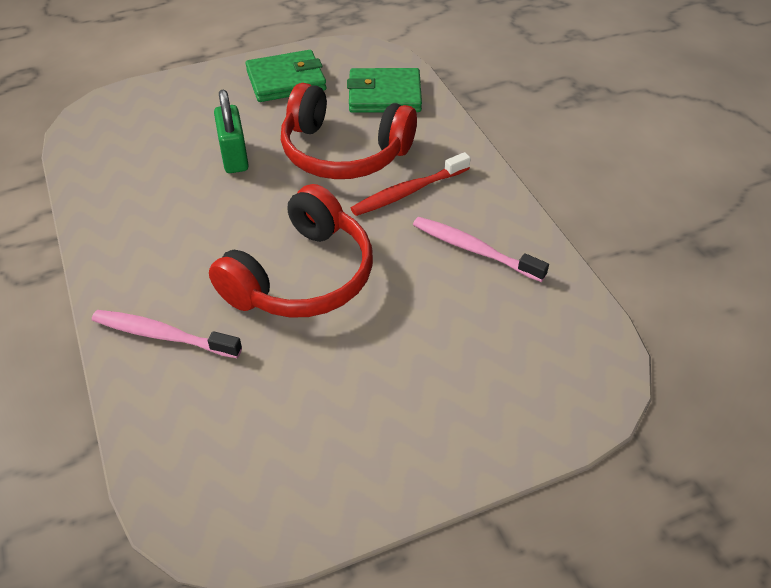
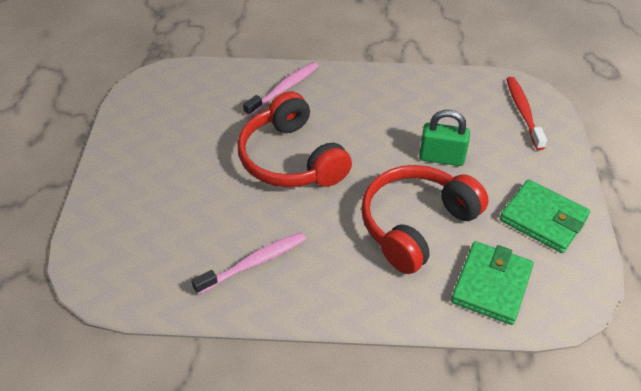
camera: 115 degrees right, 0 degrees up
green wallet [245,50,327,102] -> green wallet turned 60 degrees counterclockwise [500,179,590,253]
red toothbrush [351,152,471,216] -> red toothbrush moved to [507,77,547,150]

